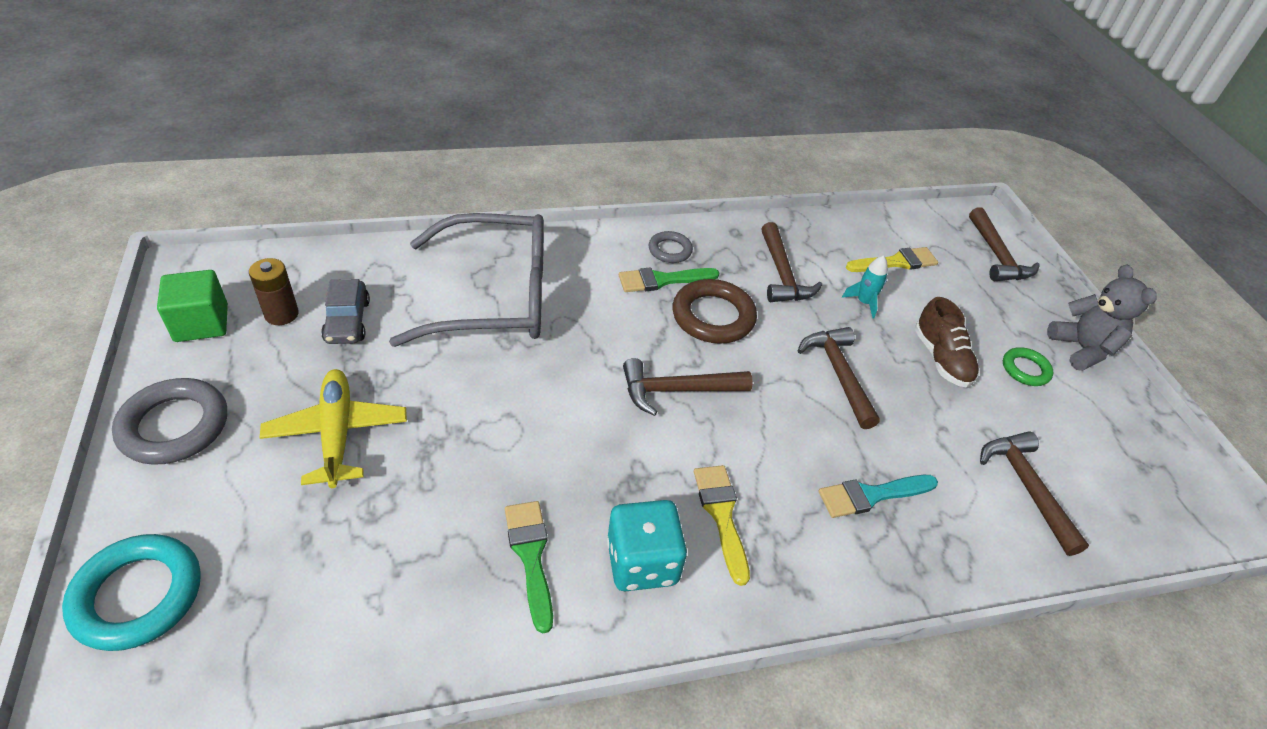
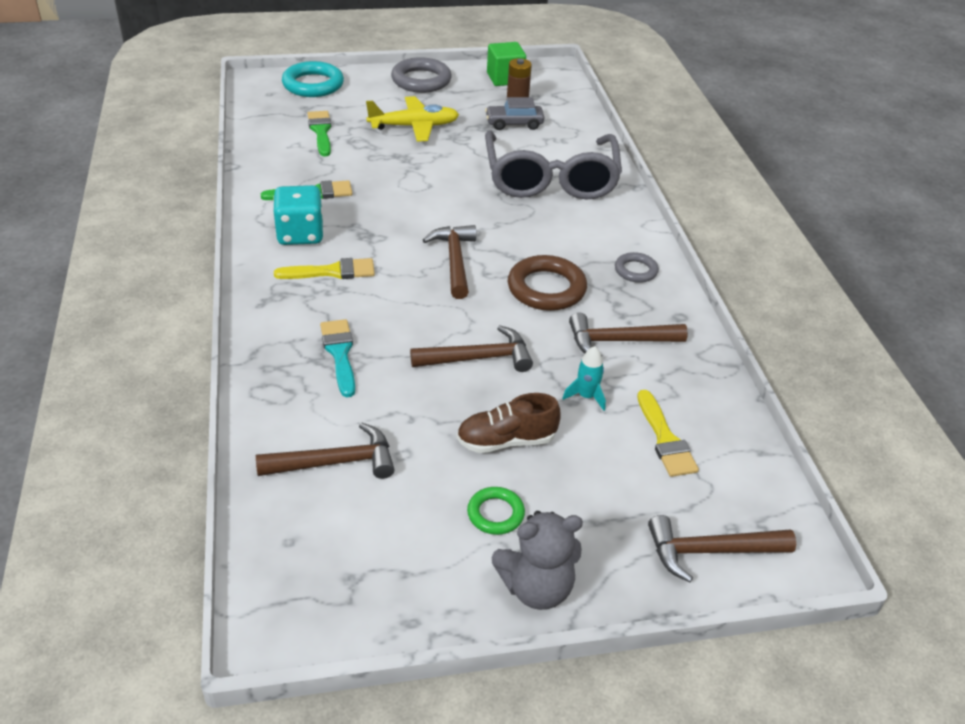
camera: 95 degrees right, 5 degrees down
green brush [619,268,719,292] -> green brush moved to [308,111,331,156]

